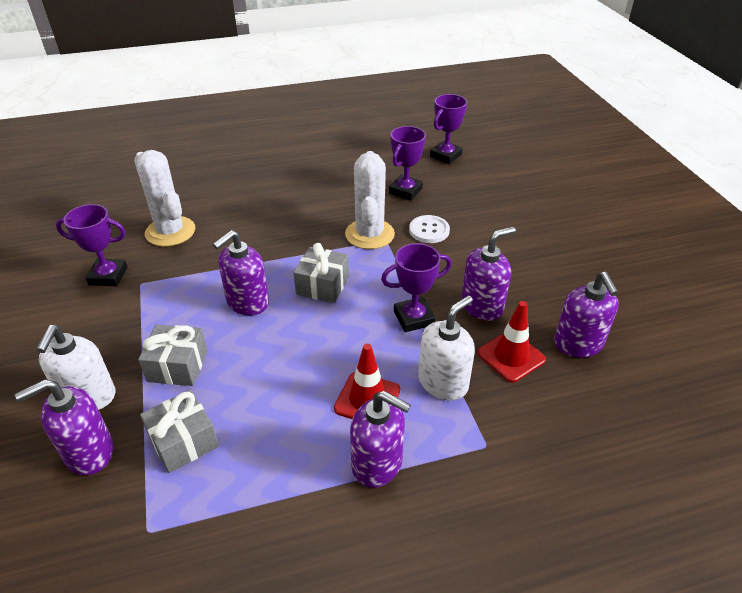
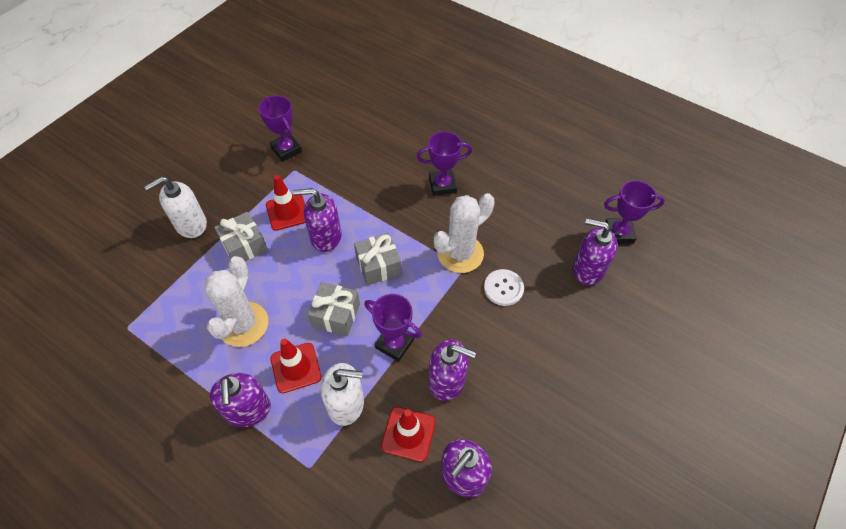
camera: 50 degrees right, 15 degrees up
purple soap dispenser [15,379,113,475] -> purple soap dispenser moved to [573,218,617,285]
white cactus [134,150,195,246] -> white cactus moved to [205,256,268,347]
grey gift [140,390,219,473] -> grey gift moved to [307,282,360,336]
purple trophy [389,126,426,201] -> purple trophy moved to [417,131,472,196]
none -> red traffic cone [266,175,305,231]

